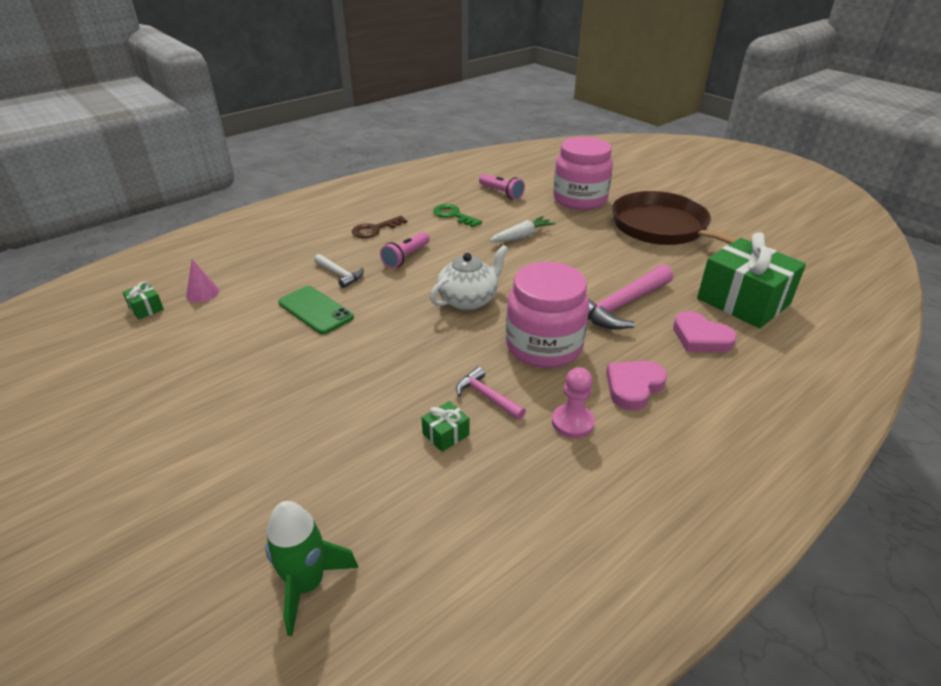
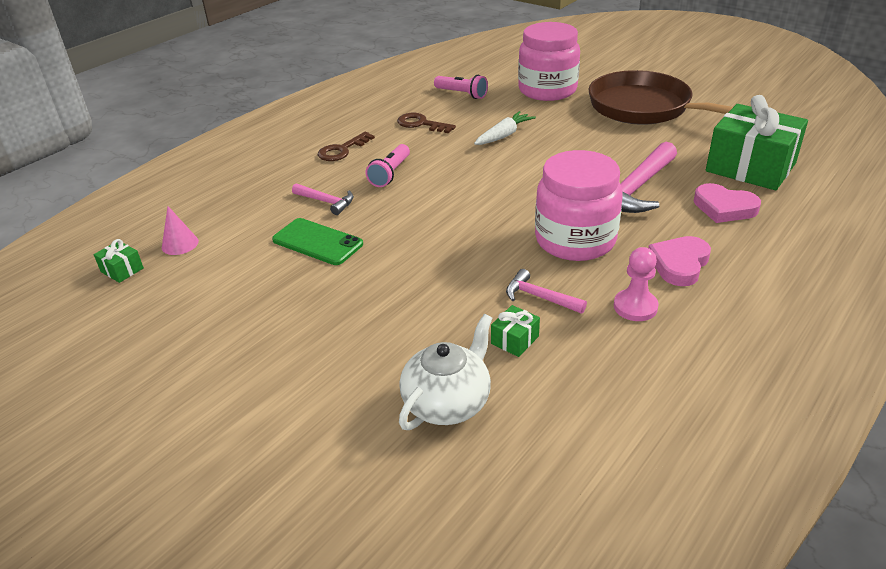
camera: 10 degrees left, 0 degrees up
green rocket [265,501,359,636] -> none
white hammer [314,254,364,288] -> pink hammer [292,183,354,215]
white teapot [430,245,508,310] -> white teapot moved to [399,314,492,430]
green key [433,204,482,227] -> brown key [397,113,456,133]

